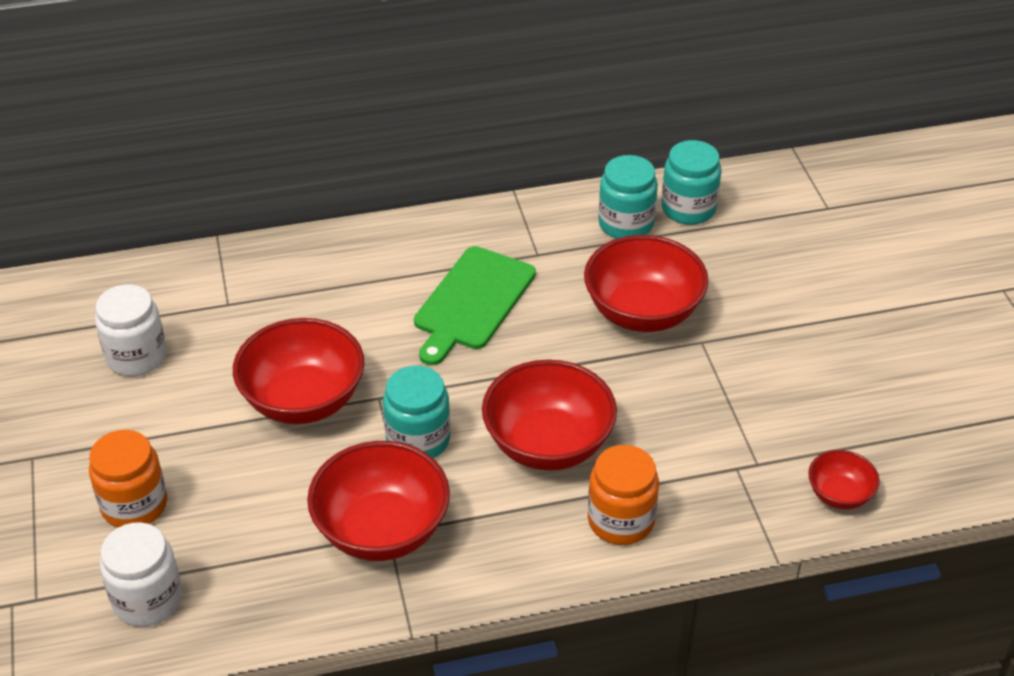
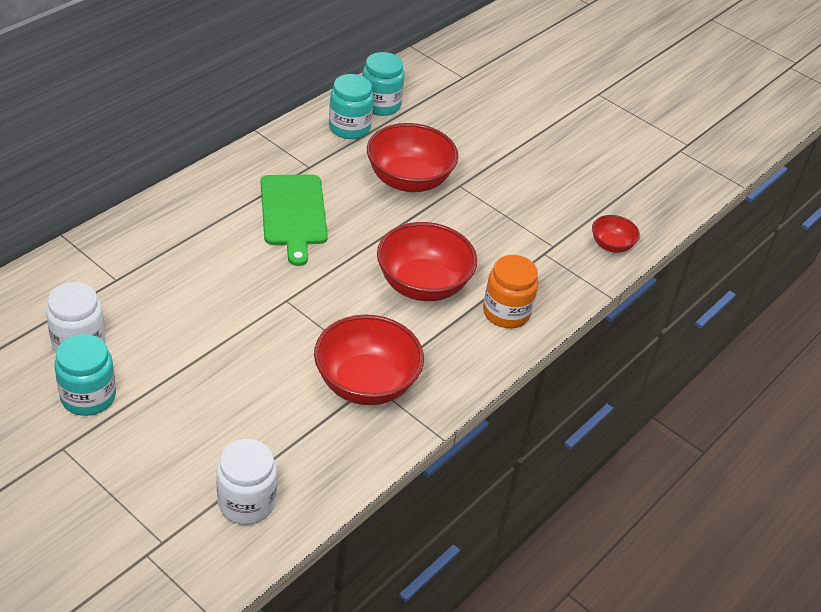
camera: 40 degrees left, 0 degrees up
orange jar [89,430,167,528] -> none
red bowl [233,318,364,424] -> none
turquoise jar [383,366,450,458] -> turquoise jar moved to [54,334,116,416]

